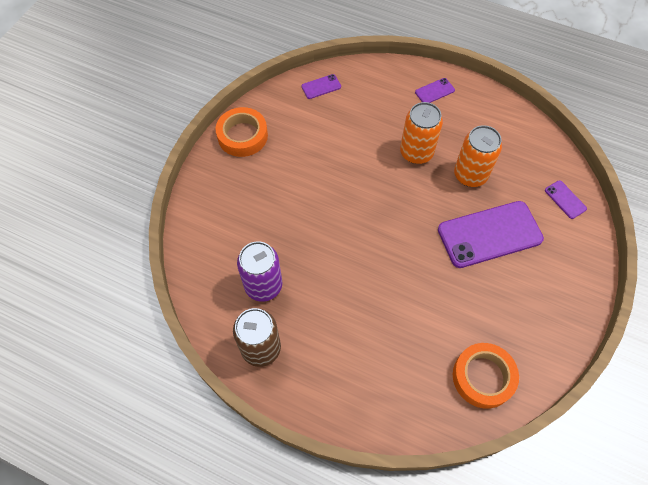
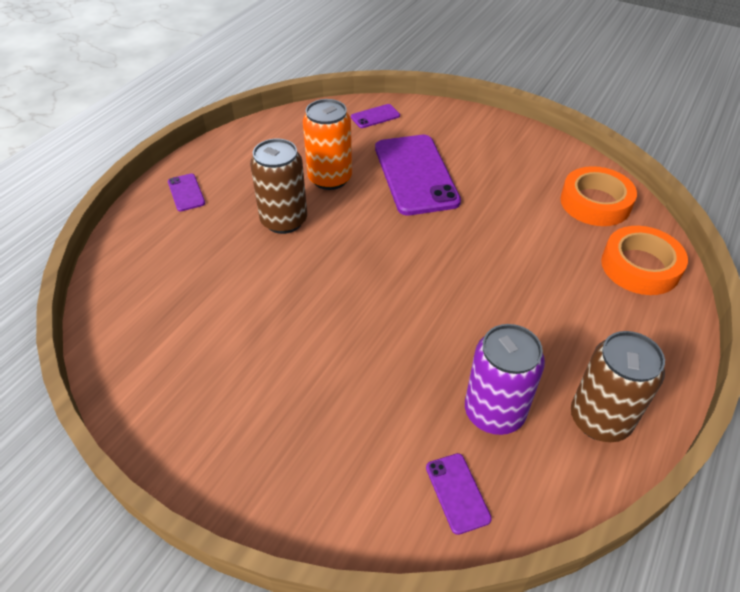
camera: 85 degrees left, 15 degrees down
orange tape [216,107,268,157] -> orange tape moved to [601,226,688,295]
purple phone [301,74,341,99] -> purple phone moved to [426,453,492,535]
orange can [400,102,443,164] -> brown can [250,139,307,234]

